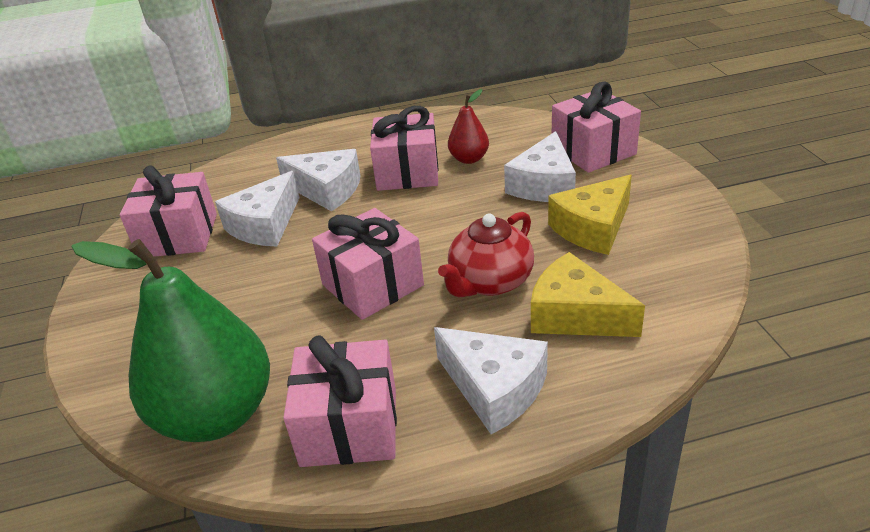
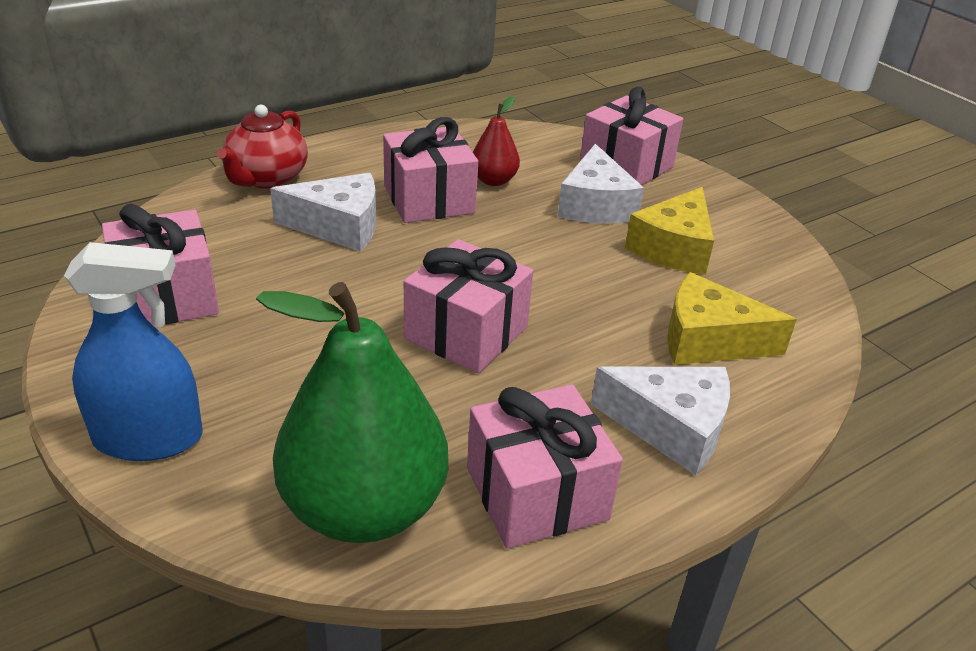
camera: 25 degrees left, 0 degrees up
white cheese [215,171,300,246] -> none
red teapot [438,212,534,297] -> red teapot moved to [217,105,308,188]
none -> blue spray bottle [64,242,202,461]

